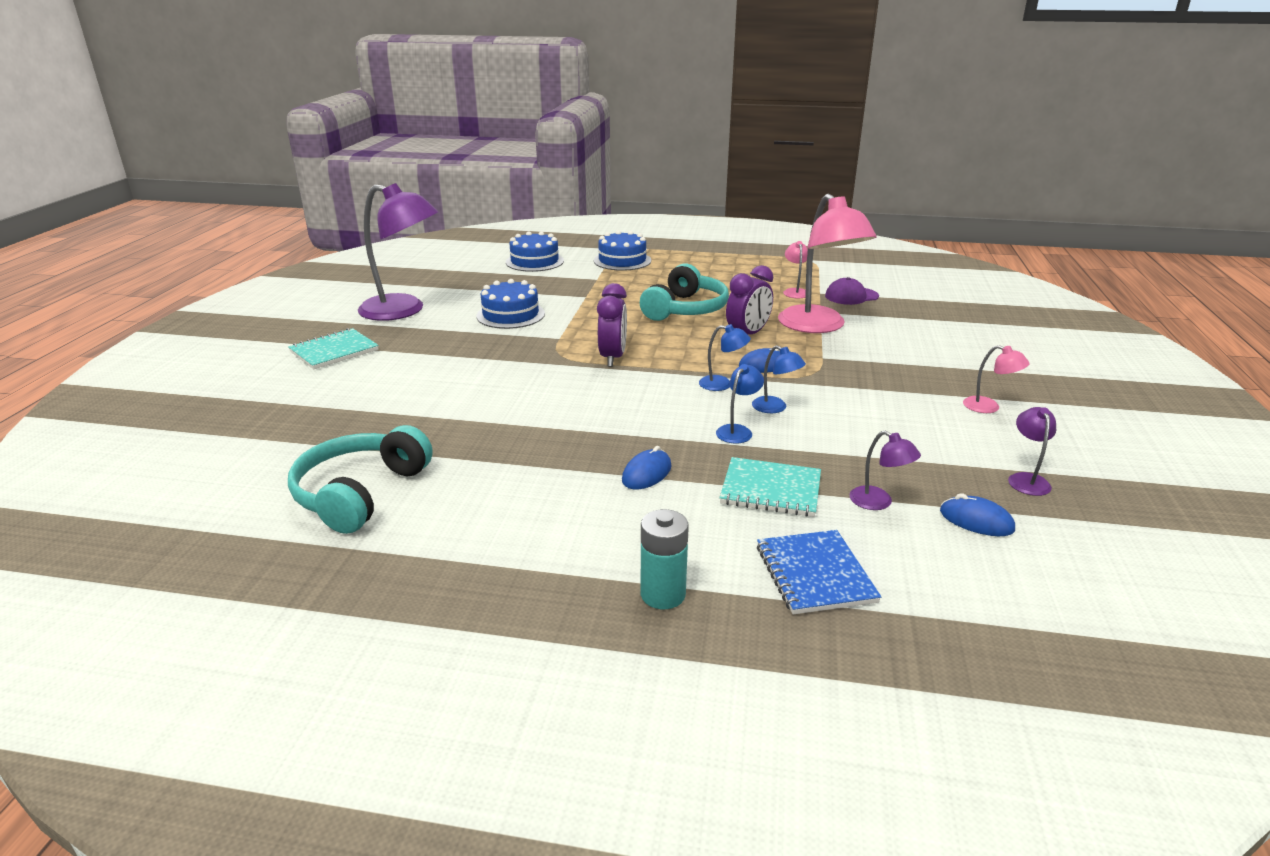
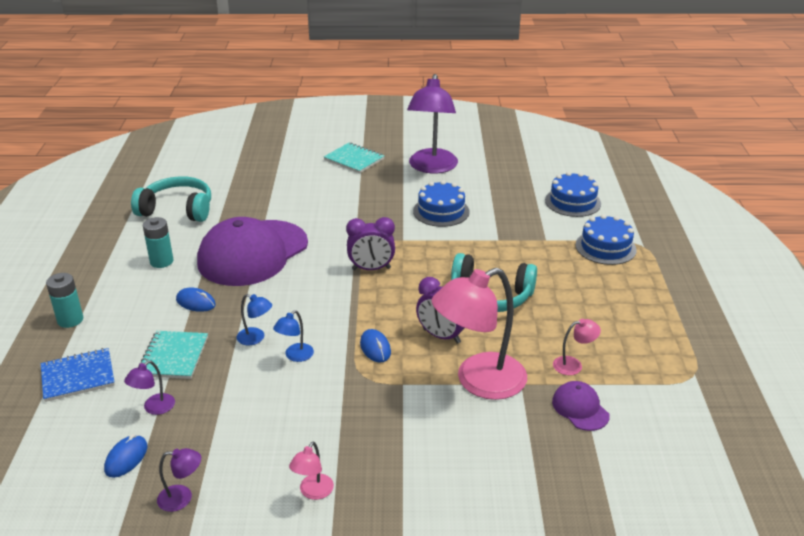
camera: 80 degrees right, 5 degrees up
blue lamp [699,324,751,391] -> none
none -> turquoise battery [143,217,174,268]
none -> purple cap [197,217,308,286]

